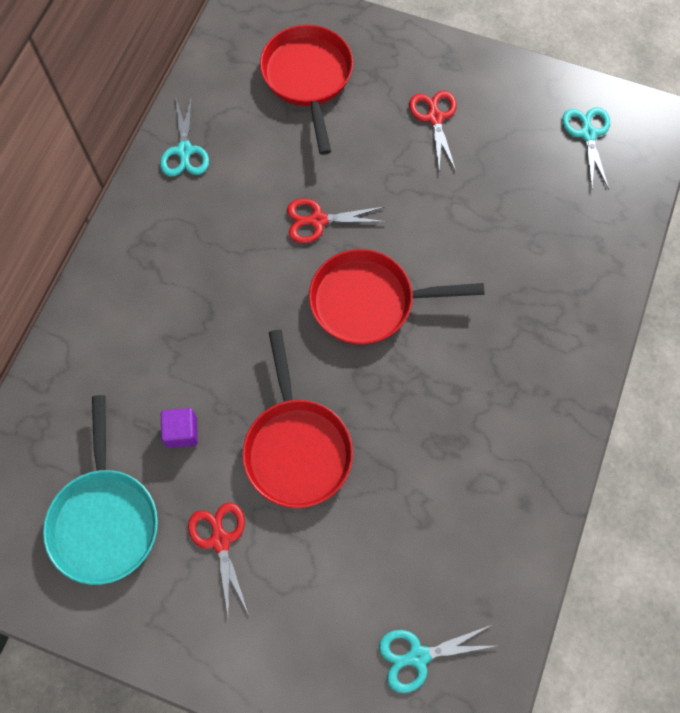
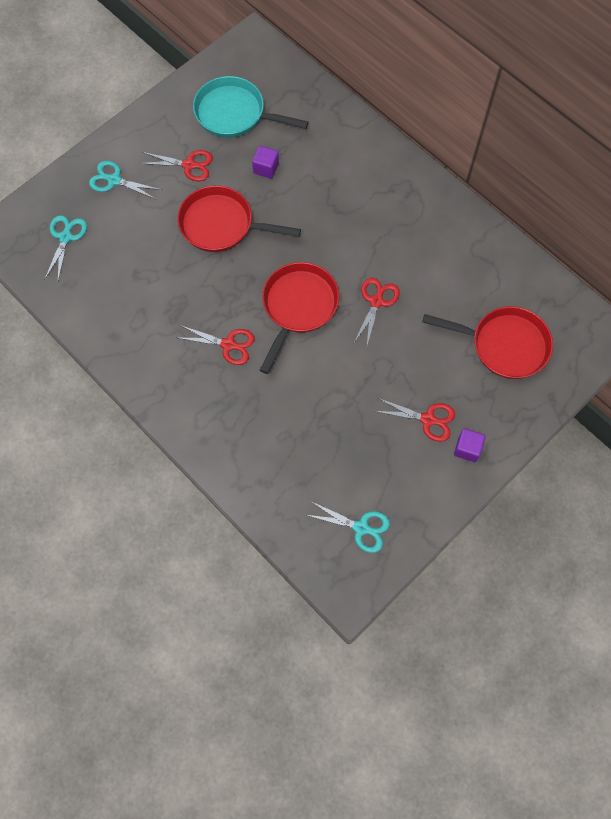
camera: 115 degrees right, 0 degrees up
turquoise scissors [160,95,209,177] -> turquoise scissors moved to [89,161,162,200]
none -> red scissors [179,325,255,365]
none -> purple cube [454,429,486,462]

